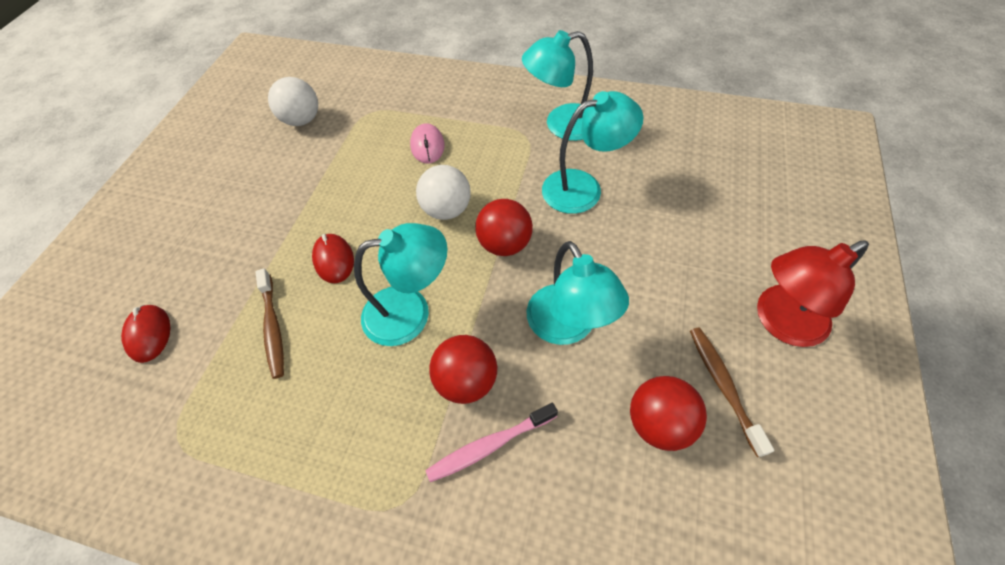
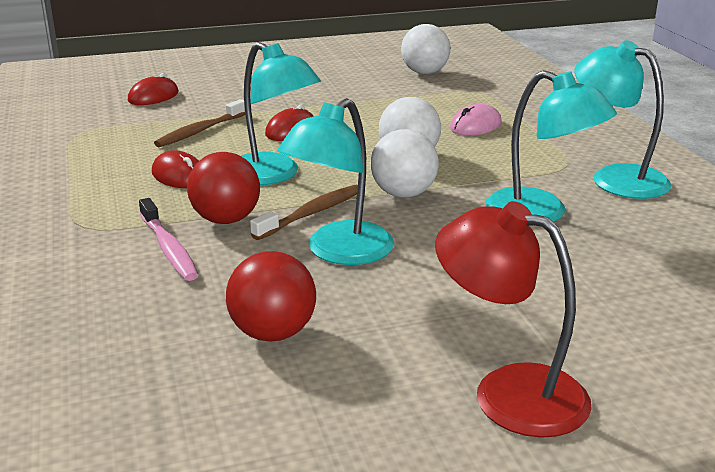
camera: 55 degrees right, 30 degrees down
pink toothbrush [426,403,558,482] -> pink toothbrush turned 150 degrees counterclockwise [139,198,198,281]
red ball [475,199,533,256] -> white ball [371,129,439,198]
brown toothbrush [690,327,774,457] -> brown toothbrush moved to [250,185,358,240]
none -> red mouse [152,150,199,188]

